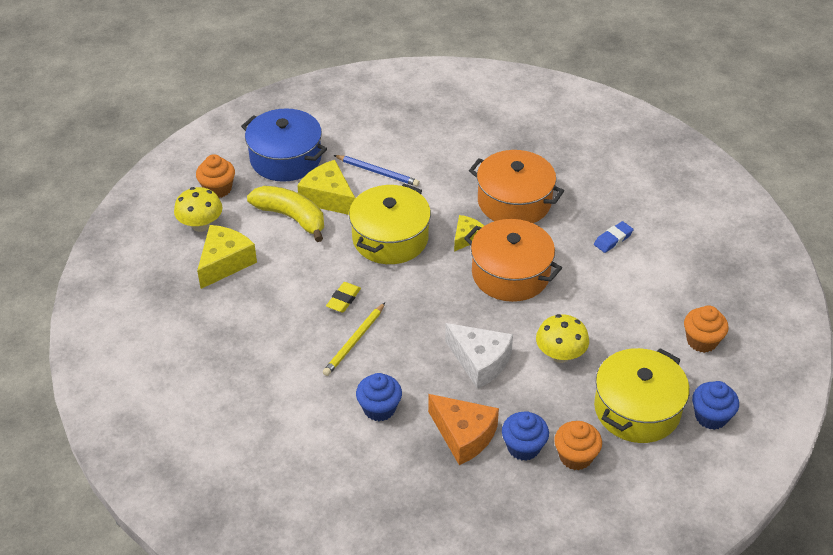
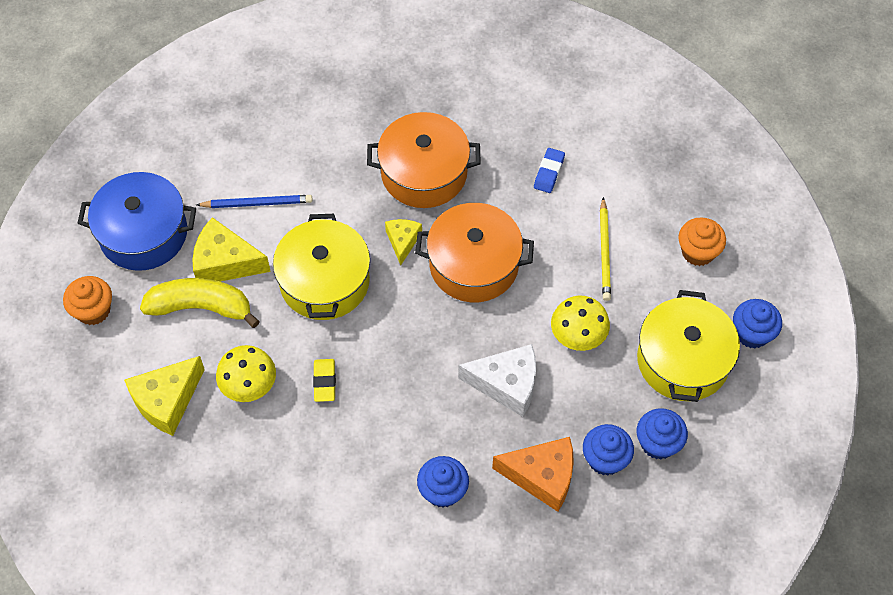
camera: 30 degrees left, 15 degrees up
yellow mushroom [174,187,223,232] -> yellow mushroom moved to [216,345,276,402]
yellow cheese [197,225,257,289] -> yellow cheese turned 135 degrees counterclockwise [124,356,205,436]
yellow pencil [323,303,385,376] -> yellow pencil moved to [600,197,611,301]
orange cupcake [554,421,602,470] -> blue cupcake [637,408,688,459]

